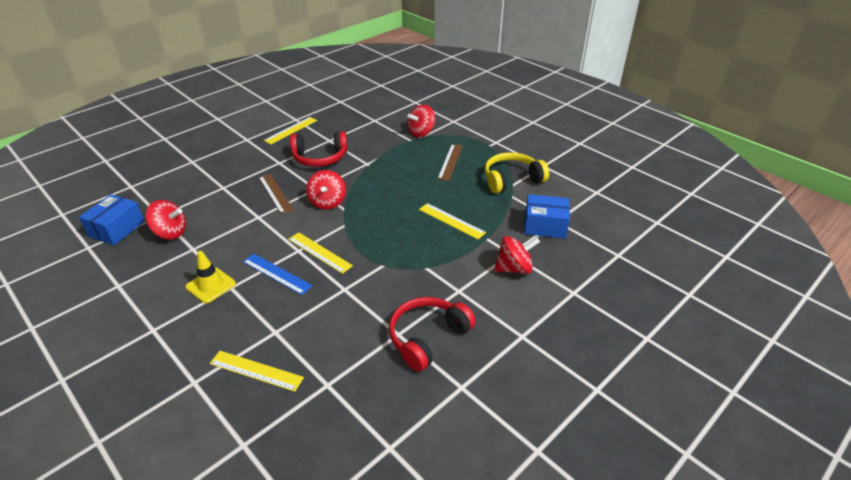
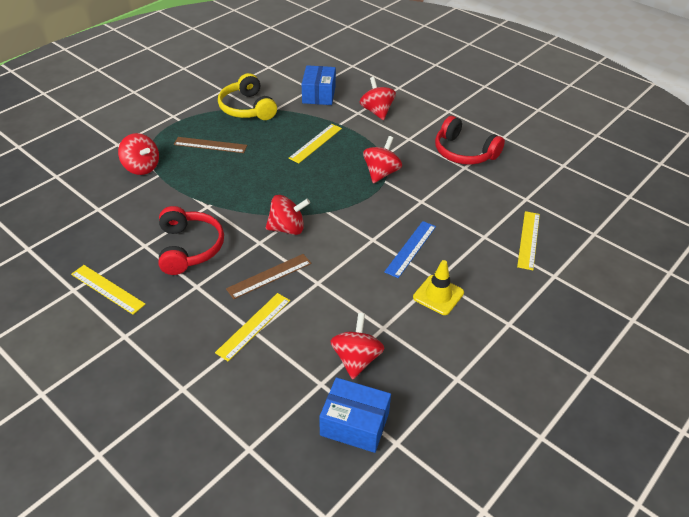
camera: 95 degrees left, 5 degrees up
yellow ruler [288,232,353,274] -> yellow ruler moved to [215,293,290,361]
none -> red spinning top [363,136,402,183]

